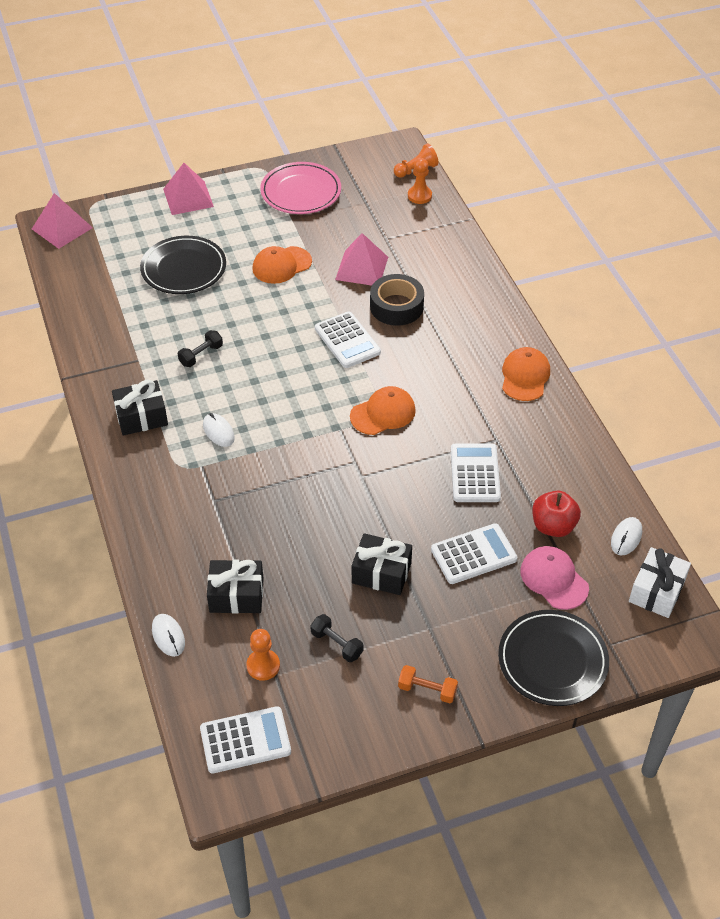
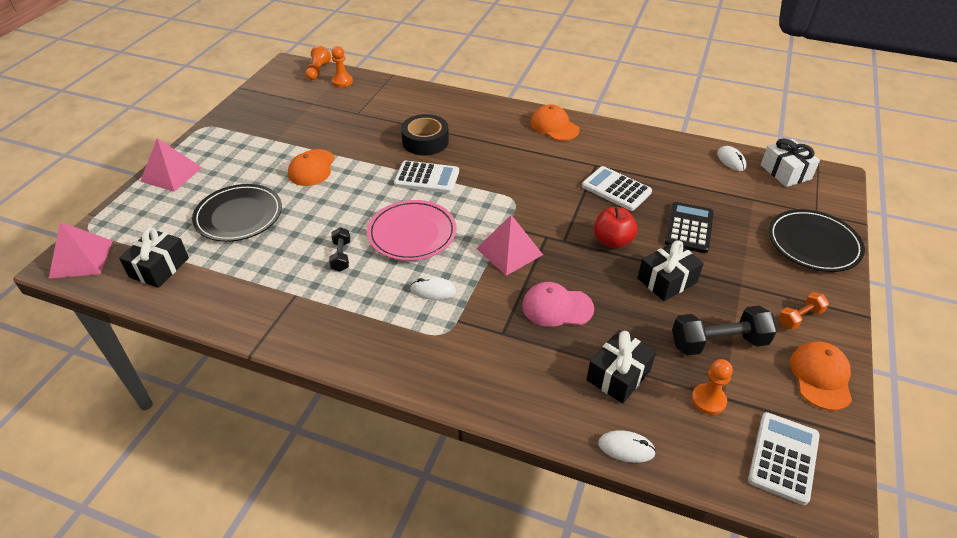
camera: 50 degrees left, 5 degrees down
black gift [112,380,168,436] -> black gift moved to [119,227,189,288]
pink plate [260,162,341,214] -> pink plate moved to [367,200,457,261]
black dumbbell [310,614,363,662] -> black dumbbell [672,306,777,356], size x1.76
pink pyramid [335,233,388,285] -> pink pyramid moved to [476,215,543,276]
orange cap [350,386,416,435] -> orange cap moved to [790,342,852,410]
white calculator [431,524,517,584] -> black calculator [665,202,714,253]
pink cap [520,546,589,610] -> pink cap moved to [522,282,594,327]
red apple [532,490,581,537] -> red apple moved to [594,206,637,249]

